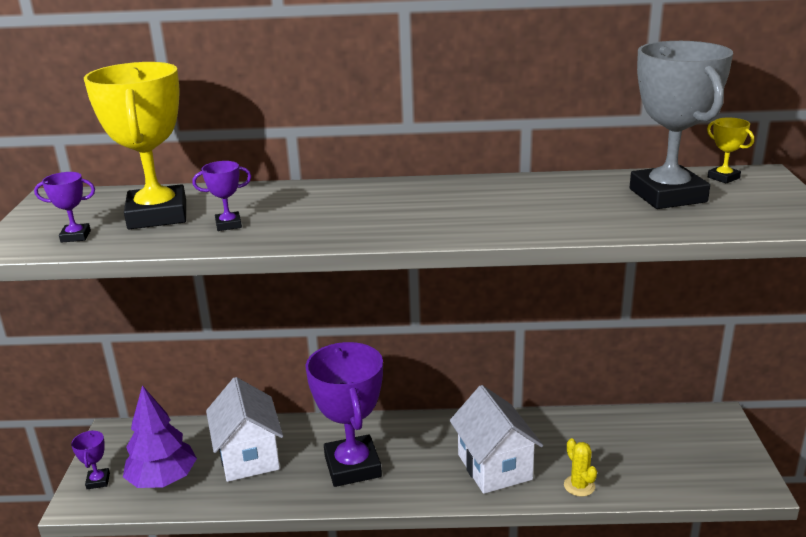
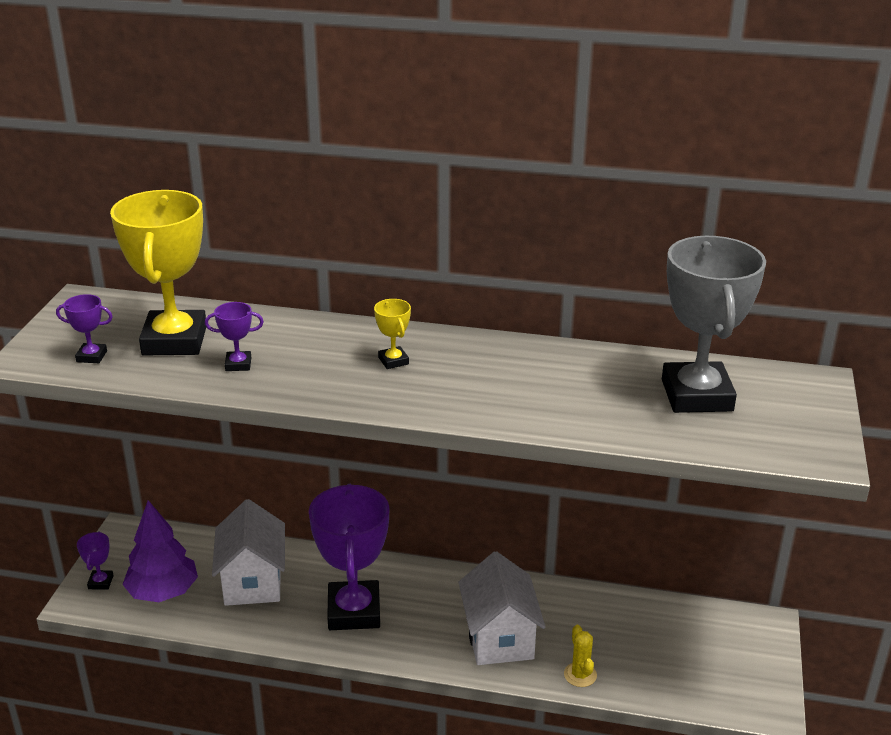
camera: 10 degrees right, 5 degrees up
yellow trophy [707,118,754,183] -> yellow trophy moved to [374,299,411,369]

